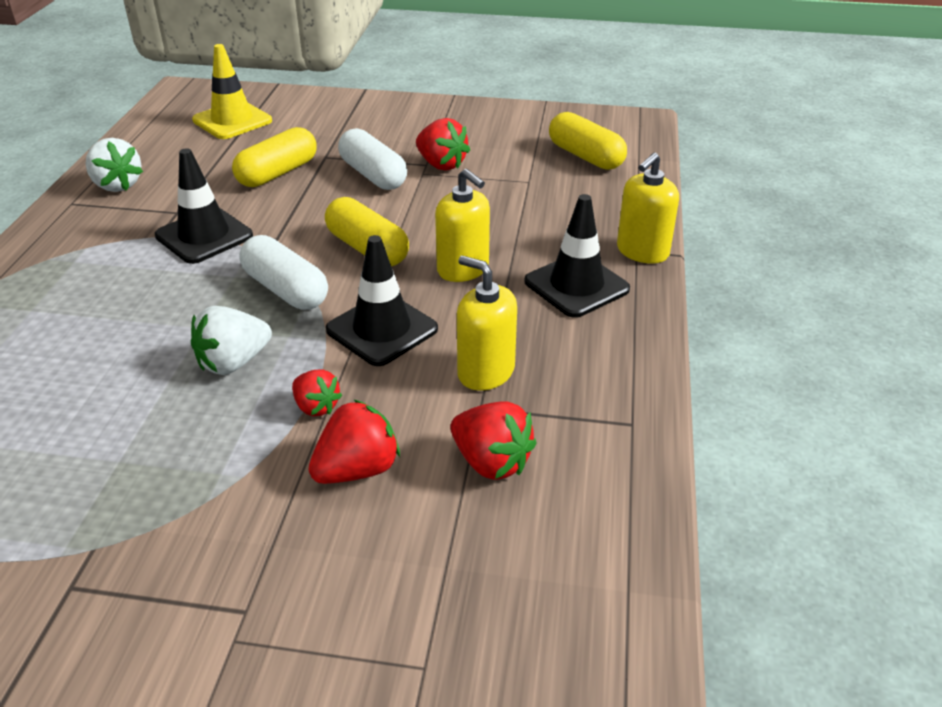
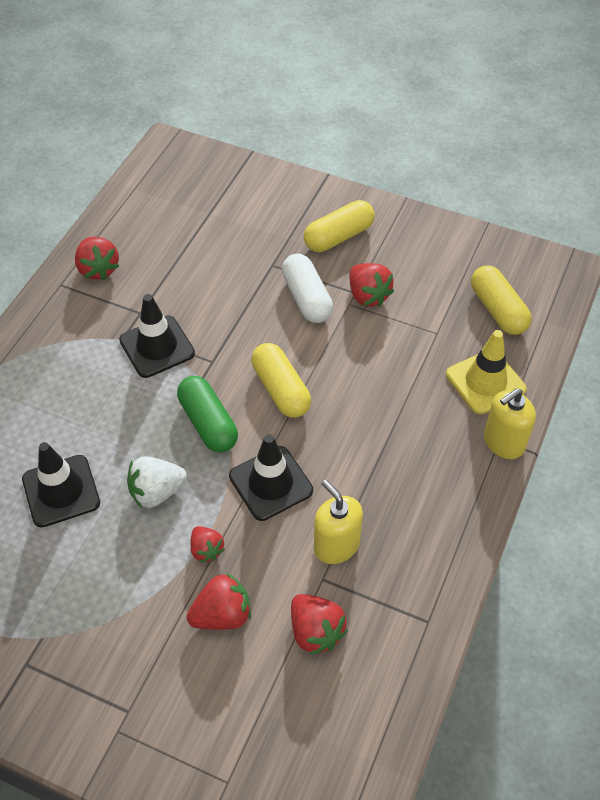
camera: 15 degrees right, 15 degrees up
white strawberry [86,138,143,192] -> red strawberry [75,237,119,281]
yellow traffic cone [192,44,272,139] -> yellow traffic cone moved to [446,330,527,415]
yellow capsule [232,127,317,187] -> yellow capsule moved to [304,200,375,252]
white capsule [239,235,328,310] -> green capsule [177,376,238,453]
yellow soap dispenser [435,169,490,282] -> none
black traffic cone [525,194,630,318] -> black traffic cone moved to [22,442,100,528]

